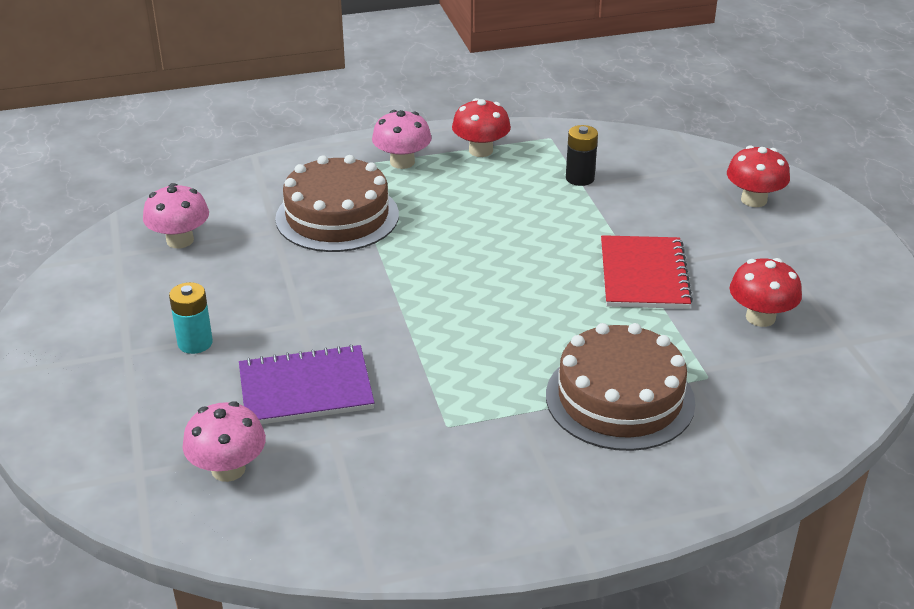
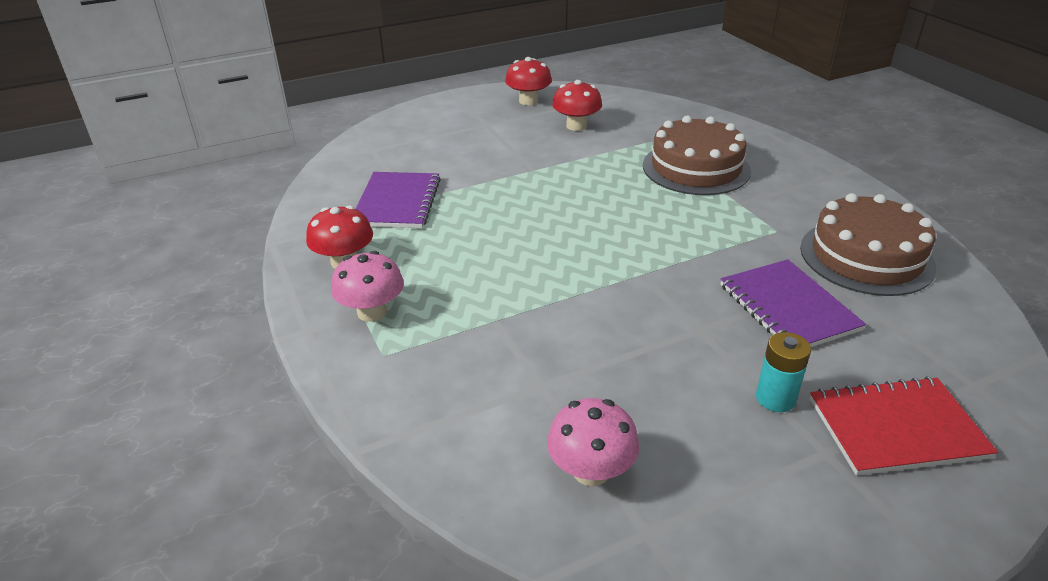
camera: 100 degrees left, 0 degrees up
pink mushroom [183,401,266,482] -> none
brown cake [275,155,399,252] -> brown cake moved to [800,193,936,296]
black battery [566,125,598,186] -> purple notebook [356,172,441,228]
red notebook [601,235,693,309] -> red notebook moved to [810,376,998,475]
red mushroom [727,145,790,207] -> red mushroom moved to [505,57,552,105]

